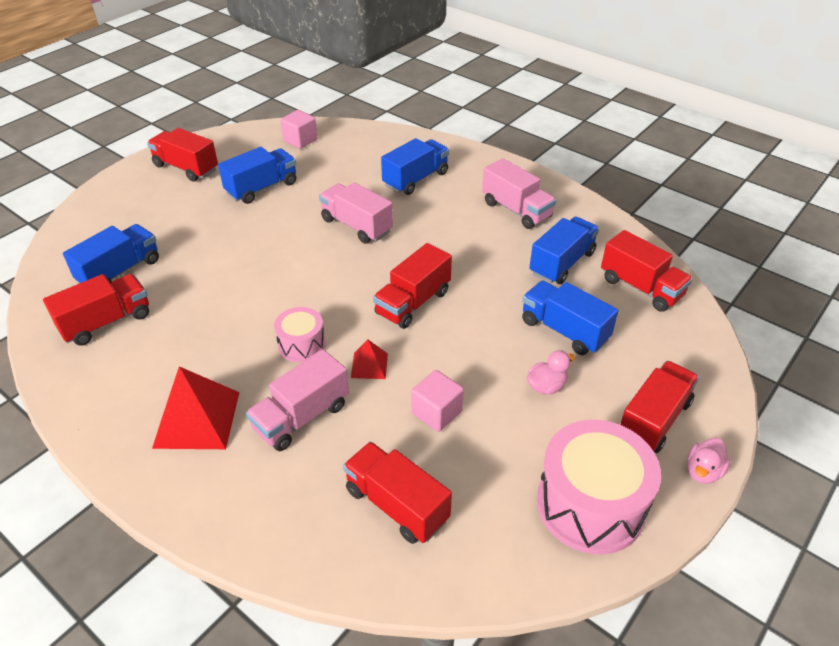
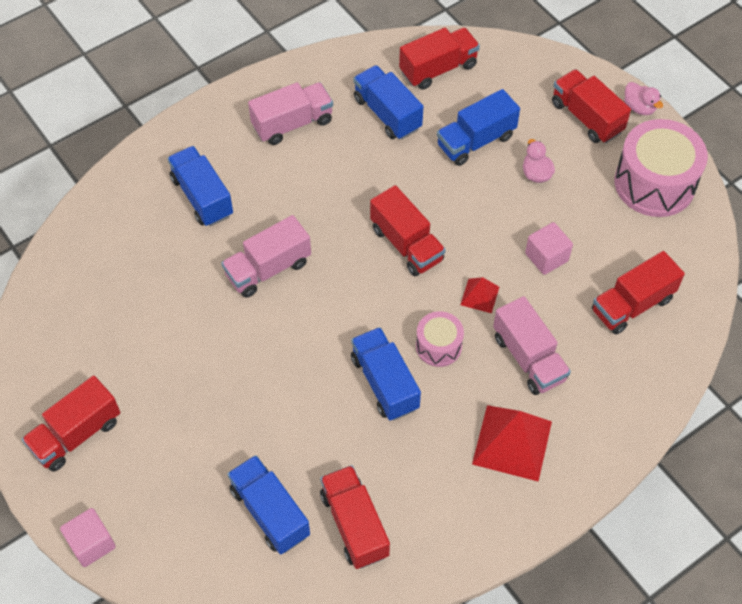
camera: 75 degrees left, 15 degrees up
blue truck [218,147,296,204] -> blue truck moved to [351,327,421,421]
pink cube [280,110,317,149] -> pink cube moved to [60,508,116,567]

